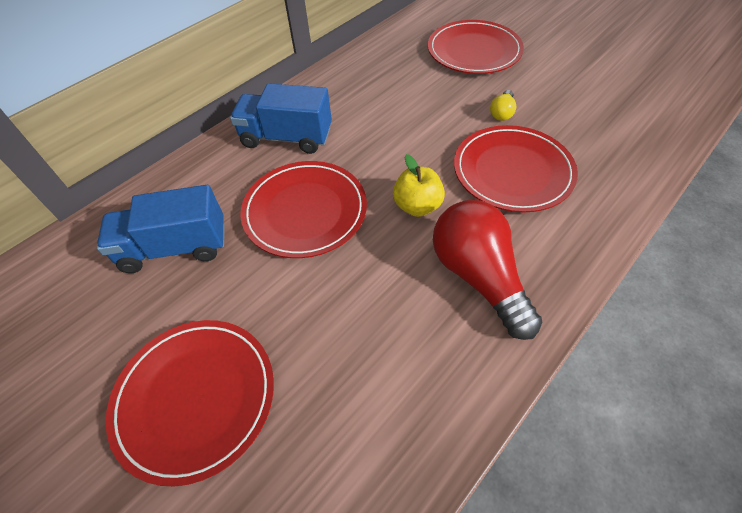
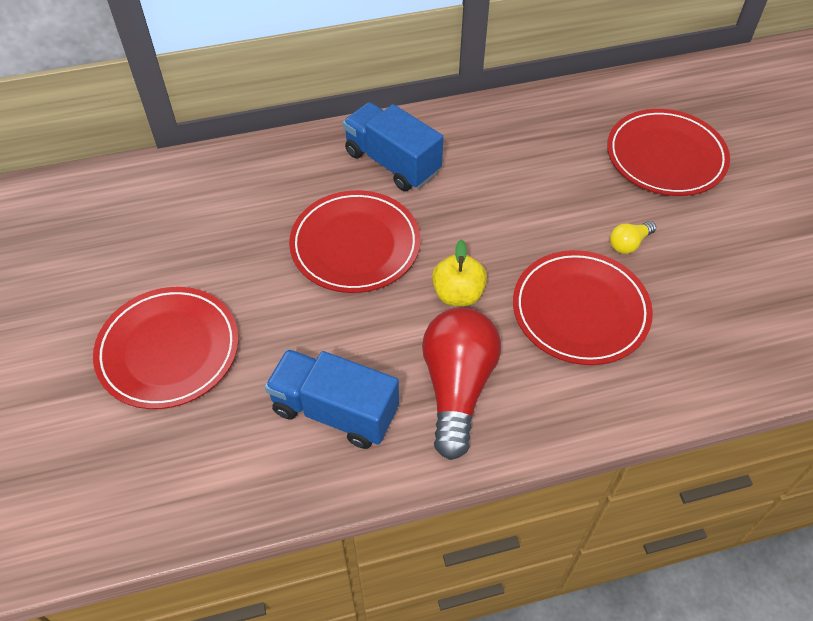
camera: 30 degrees right, 0 degrees up
blue truck [97,185,225,273] -> blue truck moved to [265,349,399,449]

